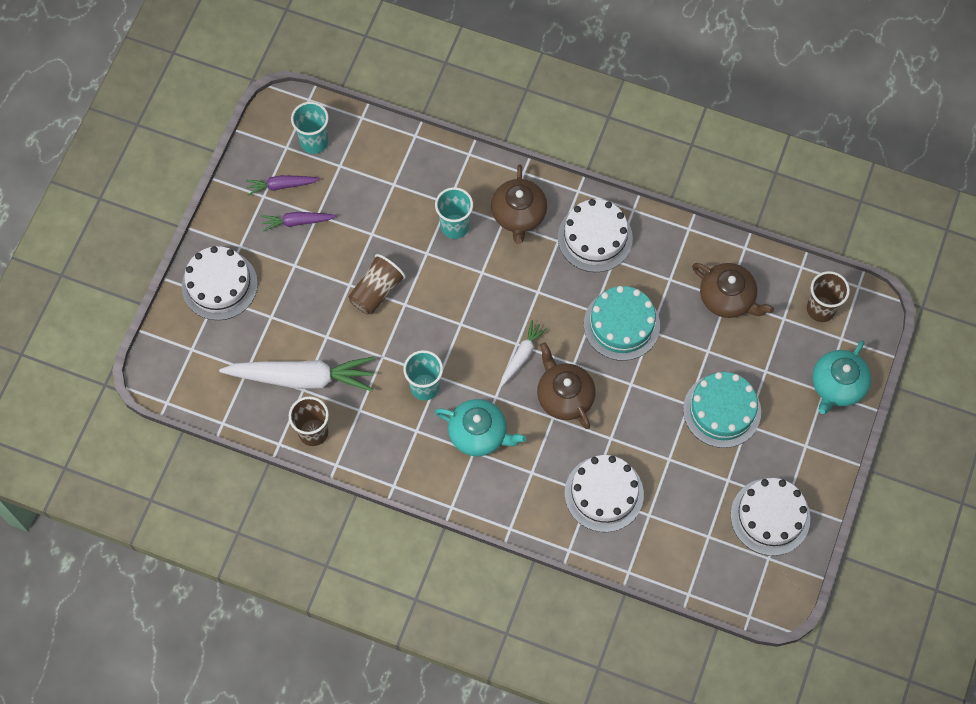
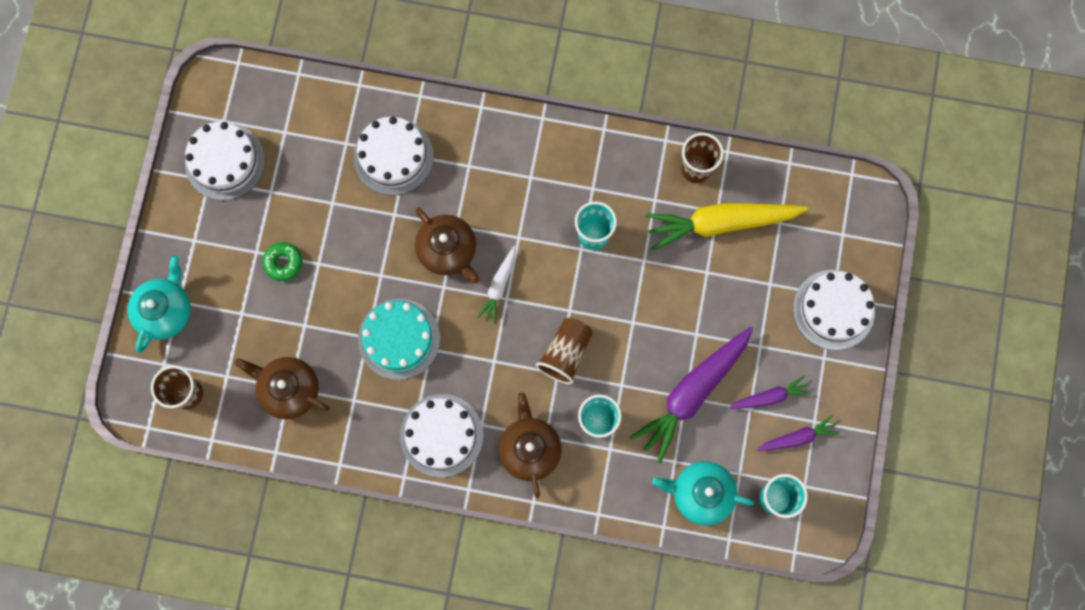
camera: 170 degrees right, 10 degrees up
white carrot [219,356,374,391] -> yellow carrot [645,203,808,251]
brown cup [348,254,406,315] -> brown cup moved to [536,318,593,384]
turquoise teapot [435,399,526,456] -> turquoise teapot moved to [652,461,755,526]
turquoise cake [683,372,761,448] -> green donut [263,242,302,281]
none -> purple carrot [630,327,753,463]

